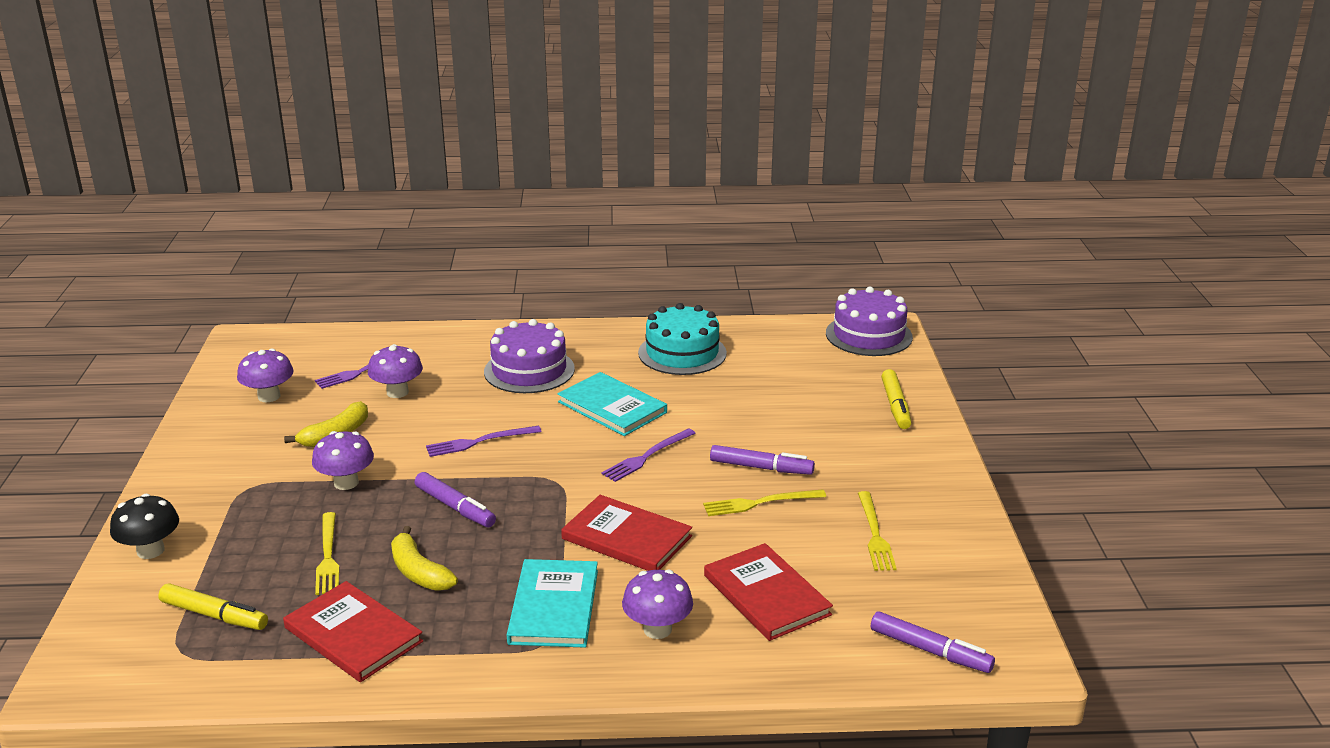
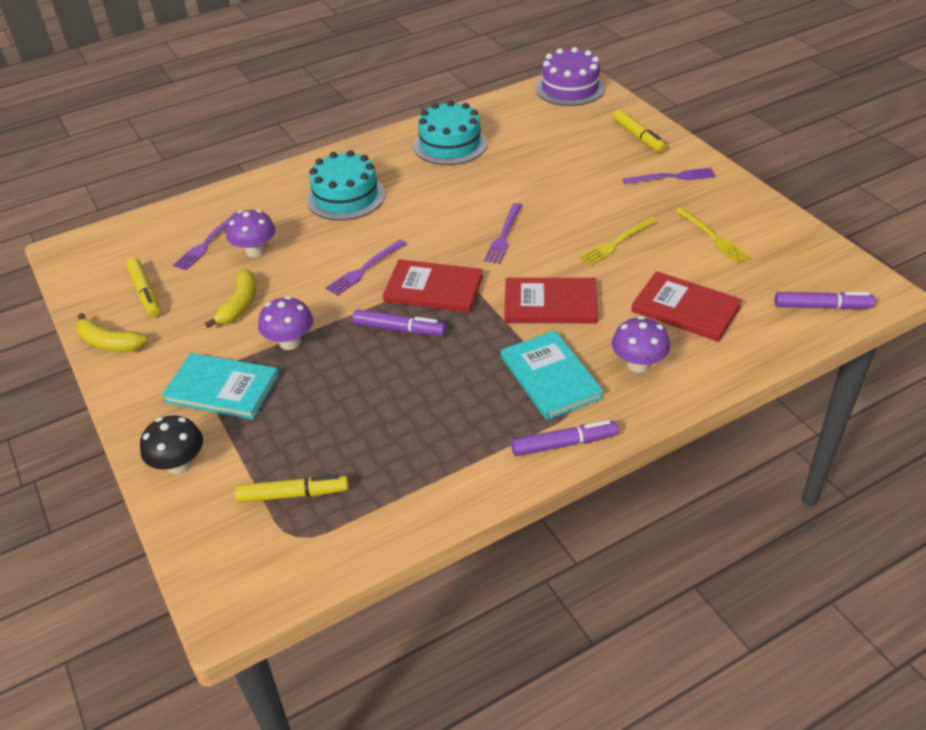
camera: 25 degrees left, 15 degrees up
purple mushroom [237,349,294,402] -> yellow marker [126,258,161,317]
red book [283,581,423,682] -> red book moved to [383,259,483,313]
yellow fork [315,512,339,595] -> none
yellow banana [391,526,458,591] -> yellow banana moved to [76,313,147,352]
purple cake [484,319,575,393] -> turquoise cake [307,150,385,220]
turquoise book [558,372,667,436] -> turquoise book moved to [161,353,279,419]
purple marker [710,445,815,475] -> purple marker moved to [511,420,618,456]
none -> purple fork [623,168,716,184]

